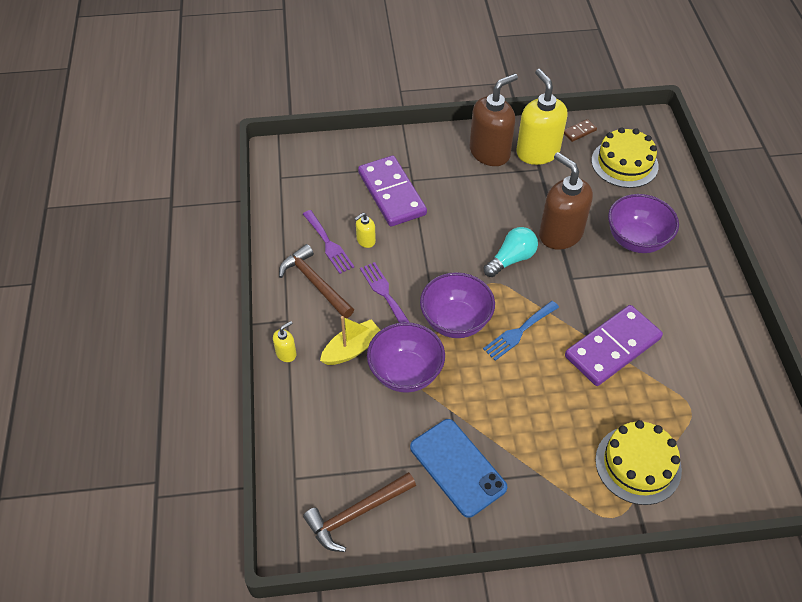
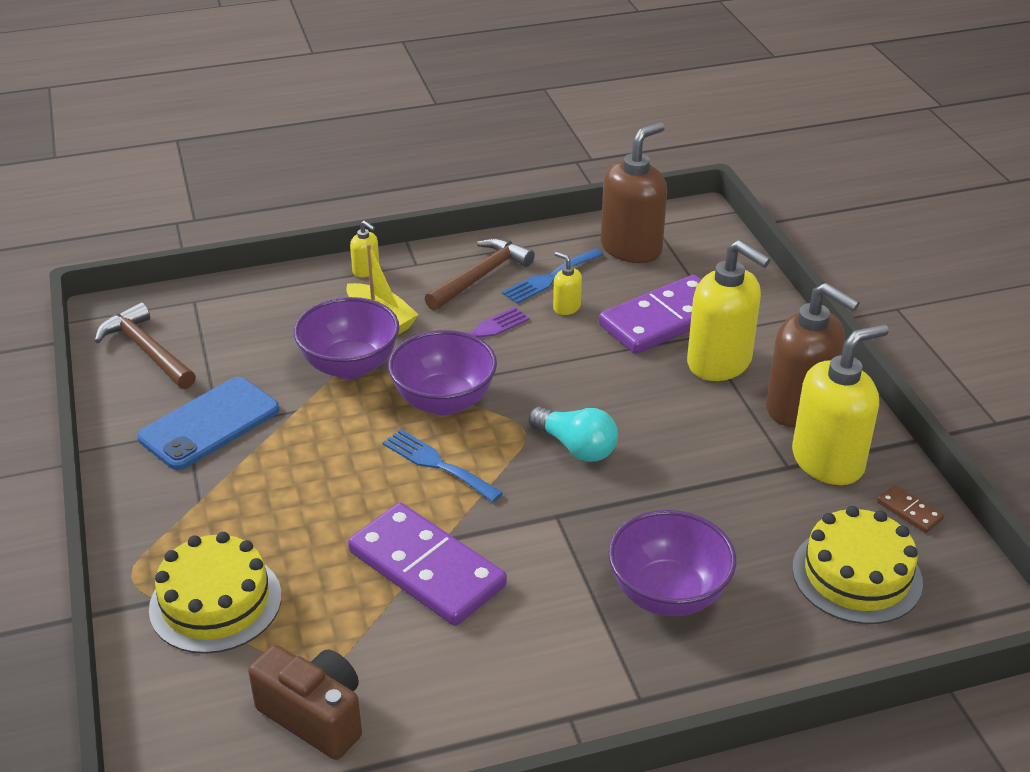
camera: 80 degrees right, 15 degrees down
purple fork [303,210,354,274] -> blue fork [502,249,604,304]
brown soap dispenser [539,152,593,250] -> brown soap dispenser moved to [601,122,667,263]
none -> brown camera [248,645,362,760]
none -> yellow soap dispenser [687,240,771,381]

